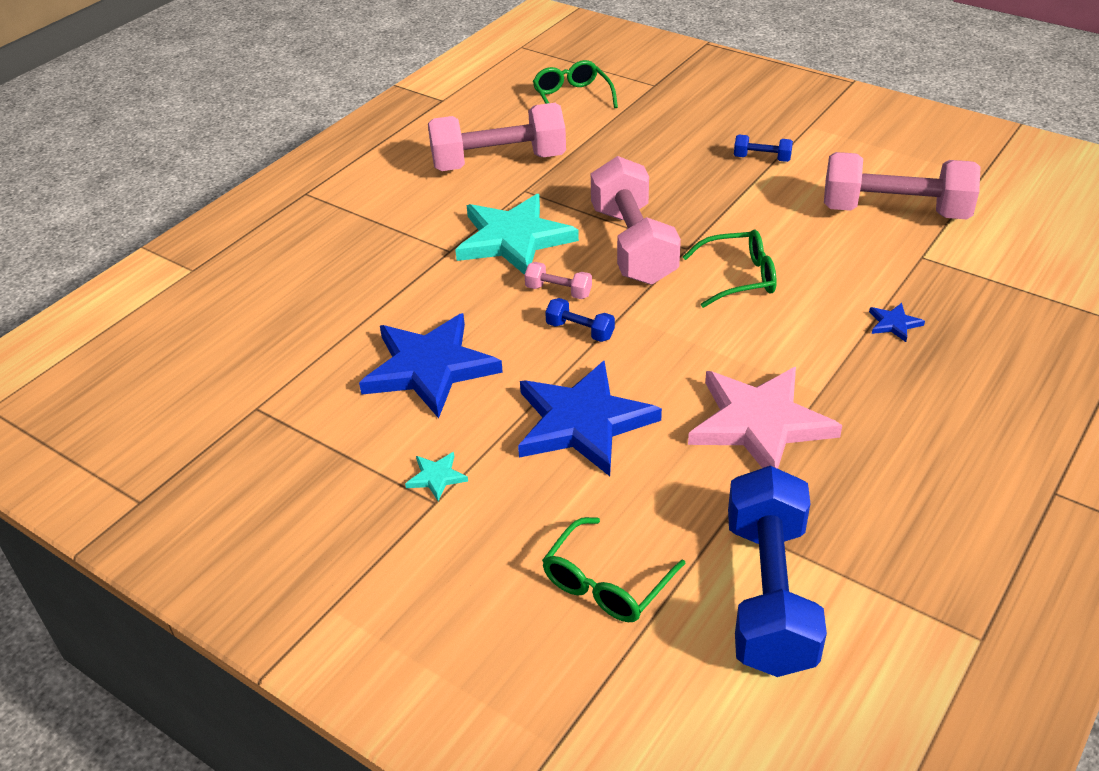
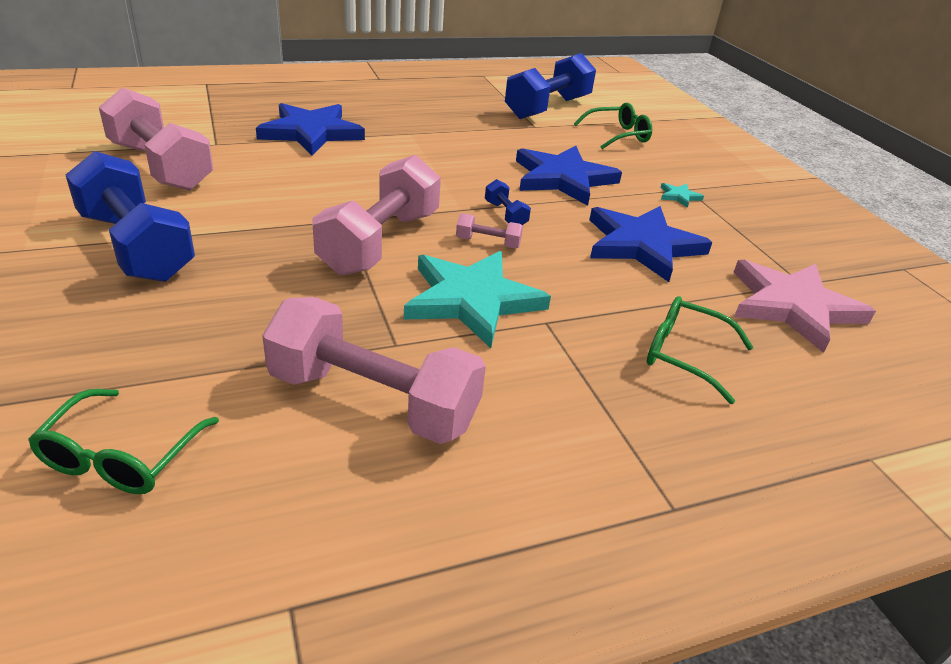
camera: 150 degrees left, 5 degrees down
pink dumbbell [524,262,592,299] -> pink dumbbell turned 45 degrees counterclockwise [456,213,523,249]
green glasses [683,229,777,308] -> green glasses moved to [646,296,754,404]
pink star [688,367,842,469] -> pink star moved to [733,260,876,353]
blue dumbbell [734,134,793,162] -> blue dumbbell [66,151,195,282], size x2.37
blue star [869,303,925,342] -> blue star [256,103,365,156], size x2.50

